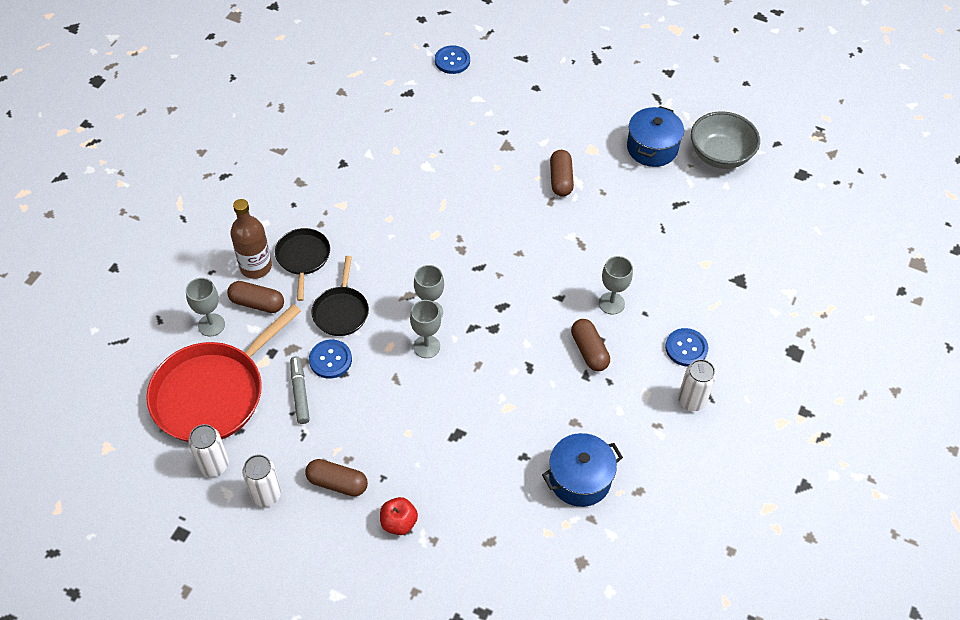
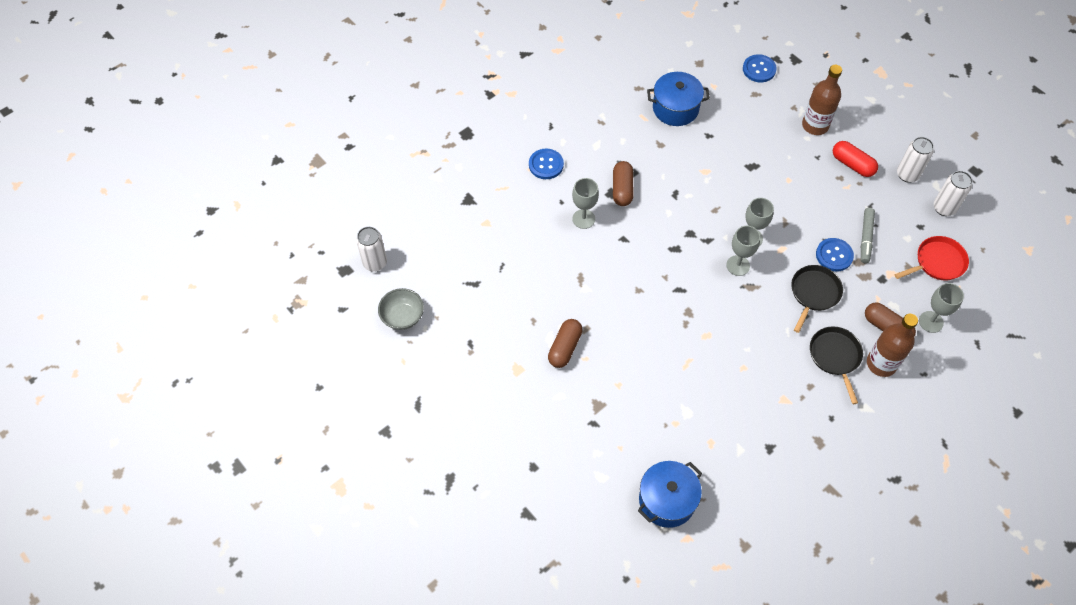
camera: 155 degrees left, 5 degrees up
red pan [146,304,301,442] -> red pan [895,236,969,280], size x0.53
black pan [275,228,330,301] -> black pan turned 150 degrees clockwise [810,326,863,404]
brown capsule [305,459,368,497] -> red capsule [833,141,878,177]
red apple [380,497,418,535] -> brown bottle [802,65,842,135]
blue button [435,45,470,74] -> blue button moved to [743,54,777,82]
blue pot [627,106,684,167] -> blue pot moved to [638,461,702,528]
white can [678,359,716,411] -> white can moved to [356,227,387,272]
grey bowl [691,111,760,169] -> grey bowl [378,288,424,330], size x0.66

